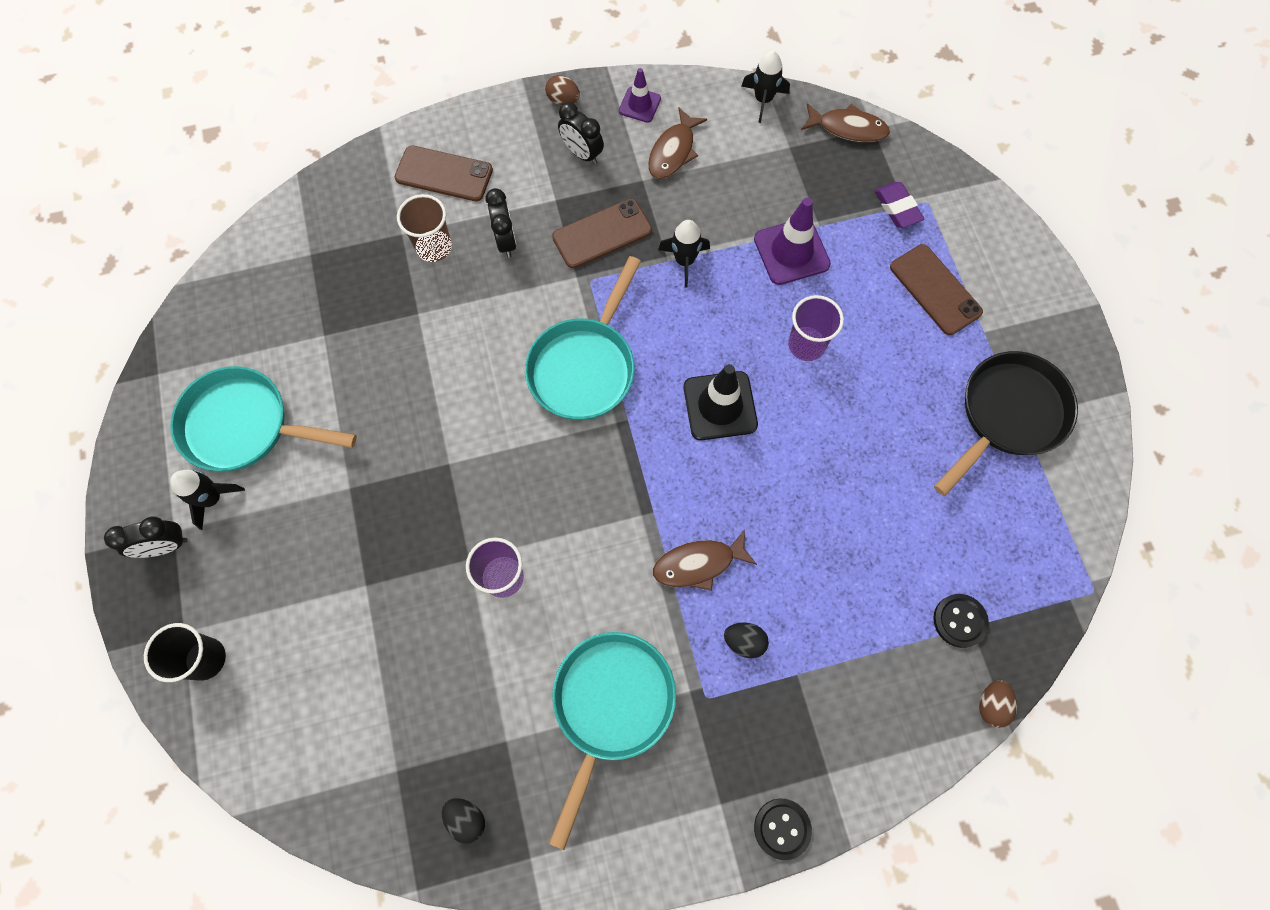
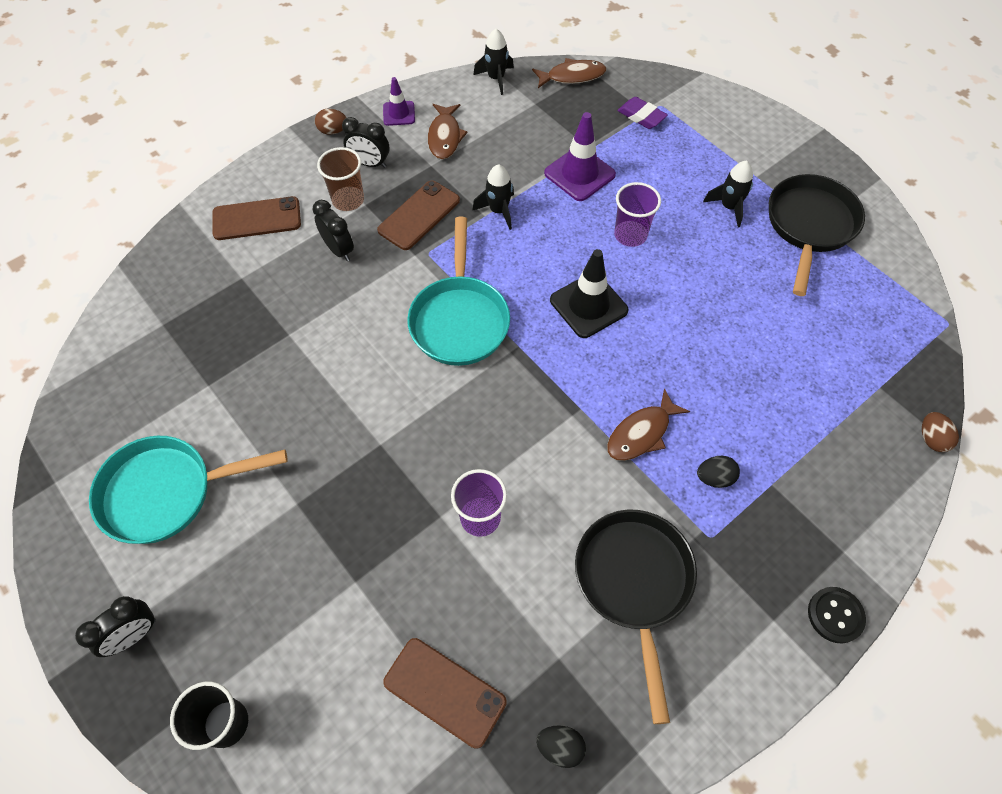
camera: 25 degrees left, 10 degrees down
black rocket [170,470,245,530] -> black rocket moved to [703,161,753,227]
brown cup [397,194,452,262] -> brown cup moved to [317,147,364,211]
turquoise pan [549,632,676,850] -> black pan [575,510,697,724]
brown phone [890,244,983,335] -> brown phone moved to [383,638,507,749]
black button [933,594,989,648] -> none

